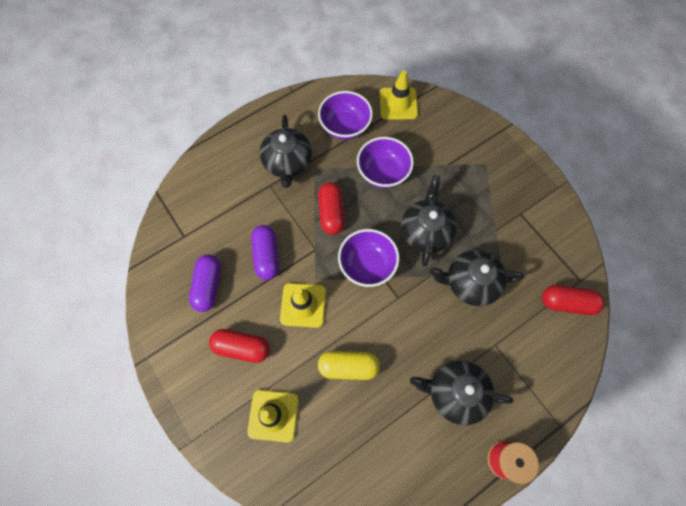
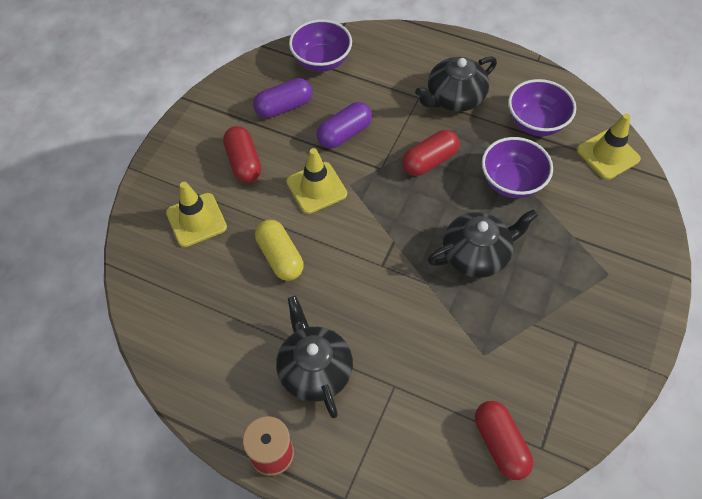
camera: 60 degrees right, 10 degrees down
purple bowl [338,229,399,287] -> purple bowl moved to [289,19,352,72]
black teapot [429,250,524,306] -> none

